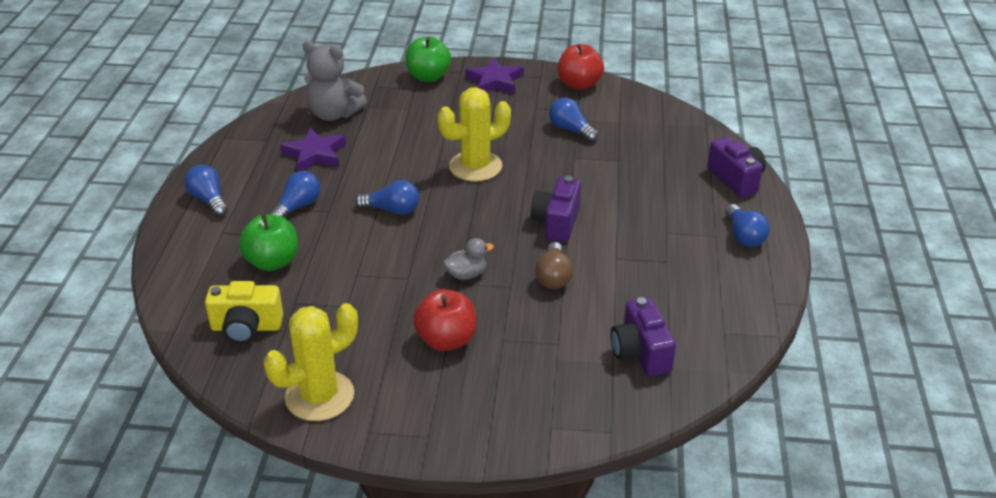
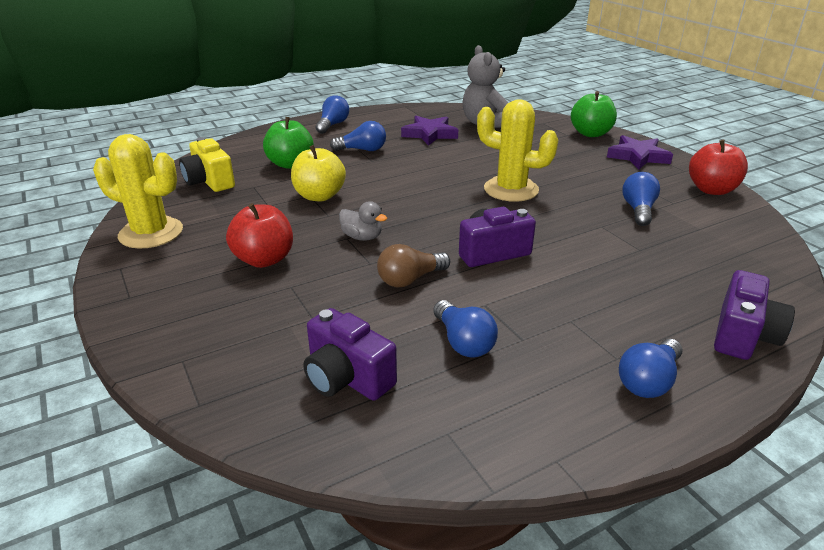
camera: 55 degrees right, 5 degrees down
blue light bulb [355,180,419,215] -> blue light bulb moved to [433,300,498,358]
purple camera [611,297,676,376] -> purple camera turned 90 degrees counterclockwise [303,308,397,401]
none -> yellow apple [291,145,346,201]

